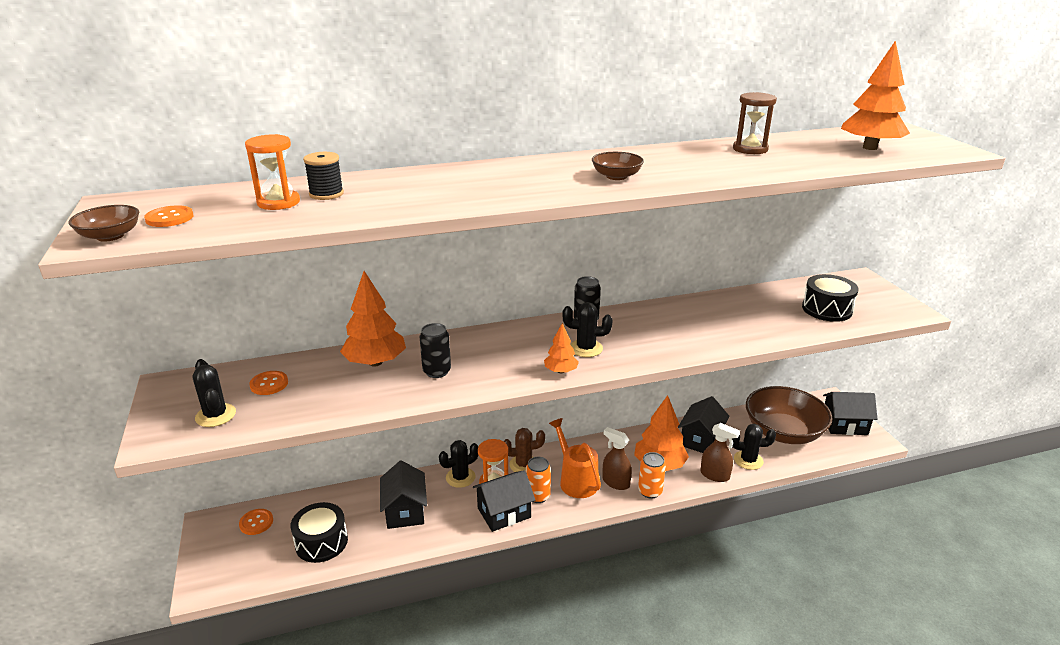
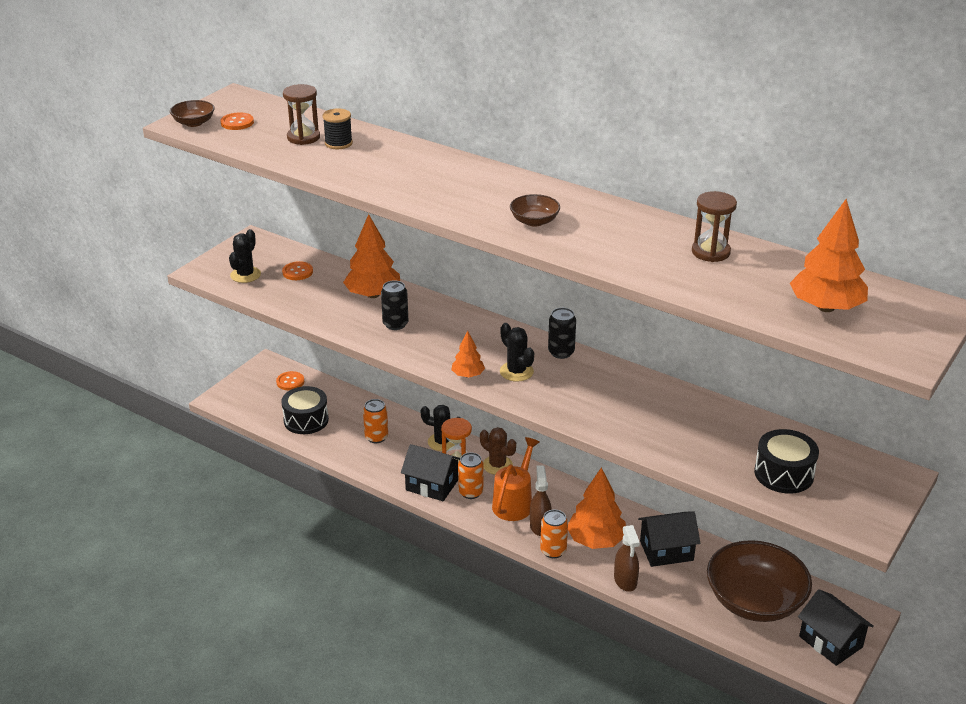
camera: 50 degrees right, 5 degrees up
orange hourglass [245,134,300,210] -> brown hourglass [283,84,320,145]
black house [380,460,427,529] -> orange can [363,399,388,443]
black cactus [732,424,776,470] -> none

